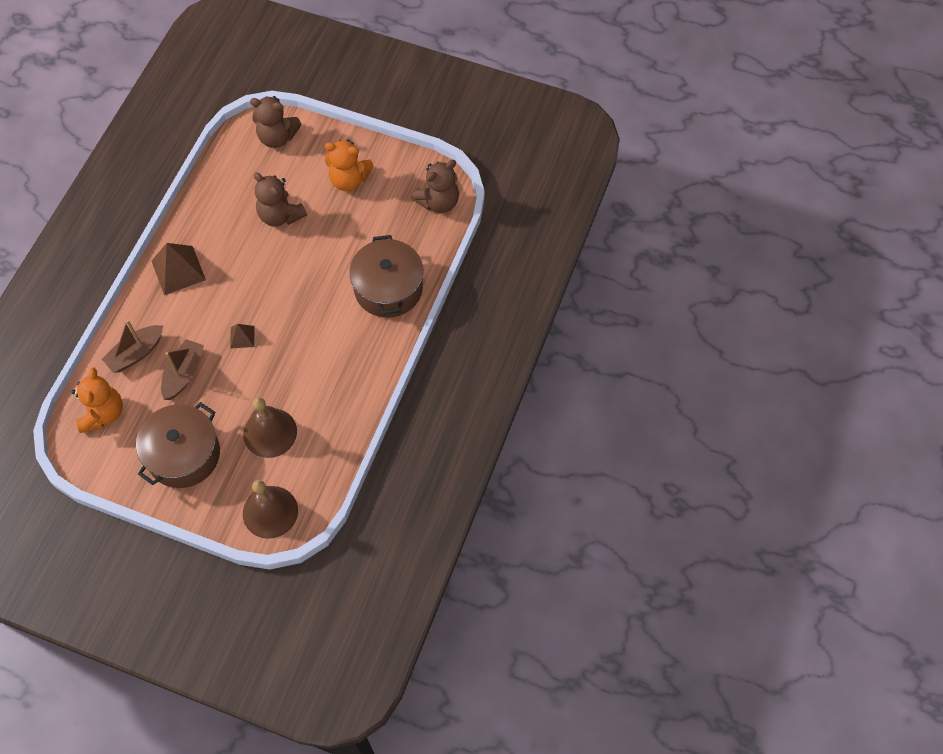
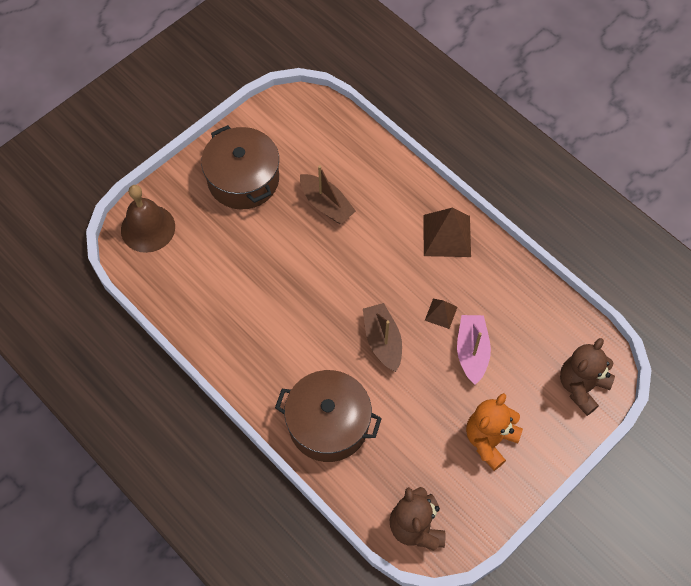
camera: 115 degrees right, 0 degrees up
orange teddy bear [71,367,123,433] -> none
brown boat [102,320,163,373] -> brown boat moved to [363,303,402,372]
brown pyramid [230,324,254,348] -> brown pyramid moved to [425,299,457,329]
brown bell [243,397,297,458] -> none
brown teddy bear [254,172,307,227] -> pink boat [457,315,491,385]

